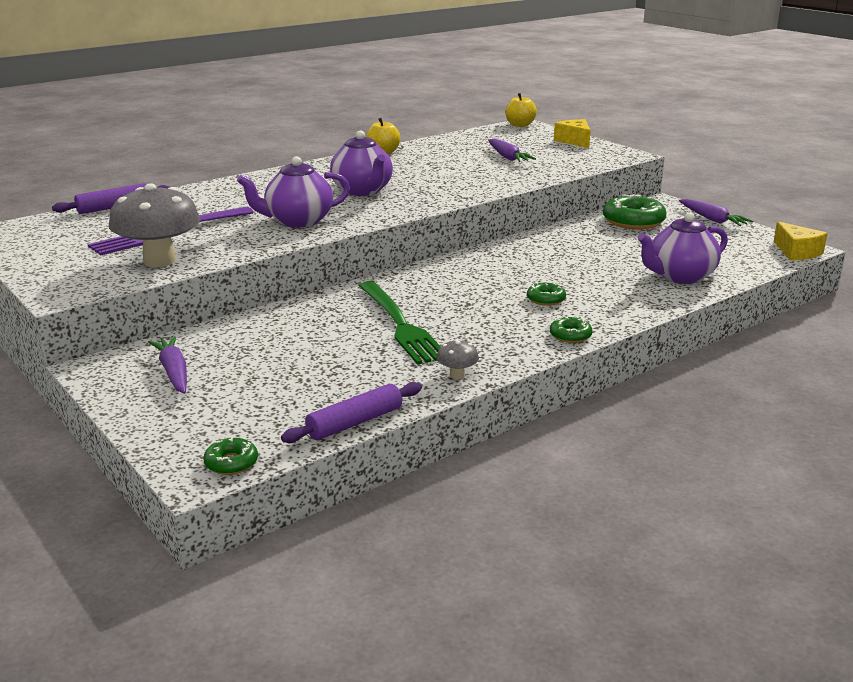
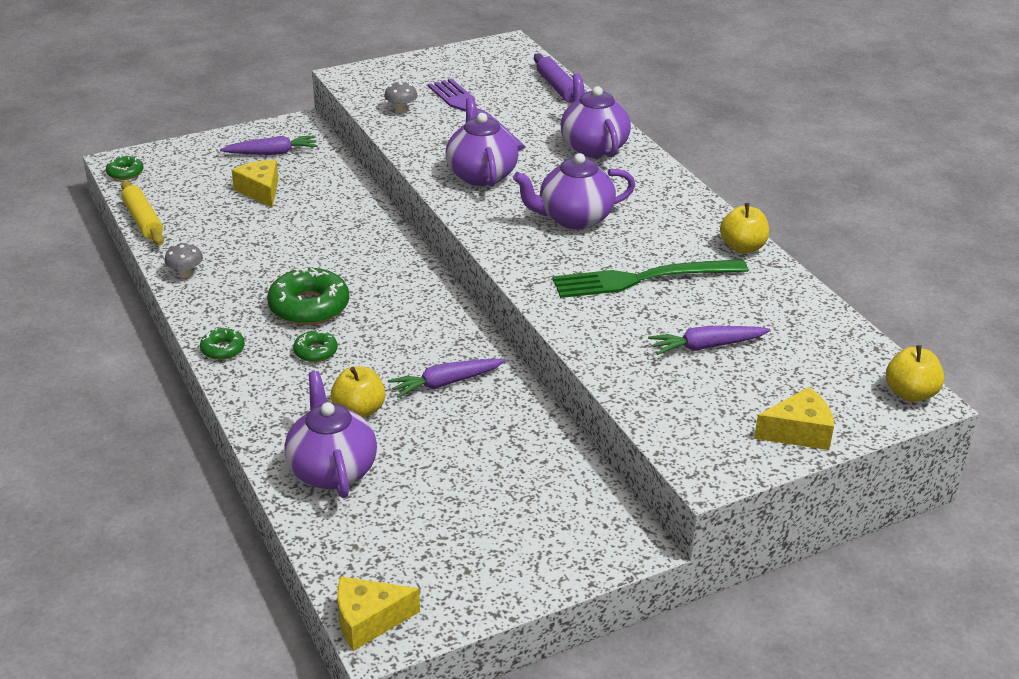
camera: 100 degrees right, 10 degrees up
grey mushroom [109,184,200,267] -> grey mushroom [384,81,418,113], size x0.43
purple rolling pin [281,382,422,443] -> yellow rolling pin [121,181,164,245]
green fork [358,281,441,365] -> green fork moved to [552,259,748,298]
green donut [603,194,667,229] -> green donut moved to [267,267,349,325]
purple carrot [679,199,753,226] -> purple carrot moved to [388,359,506,398]
none -> yellow cheese [232,160,278,208]
none -> yellow apple [331,366,385,418]
none -> purple teapot [561,73,631,158]

